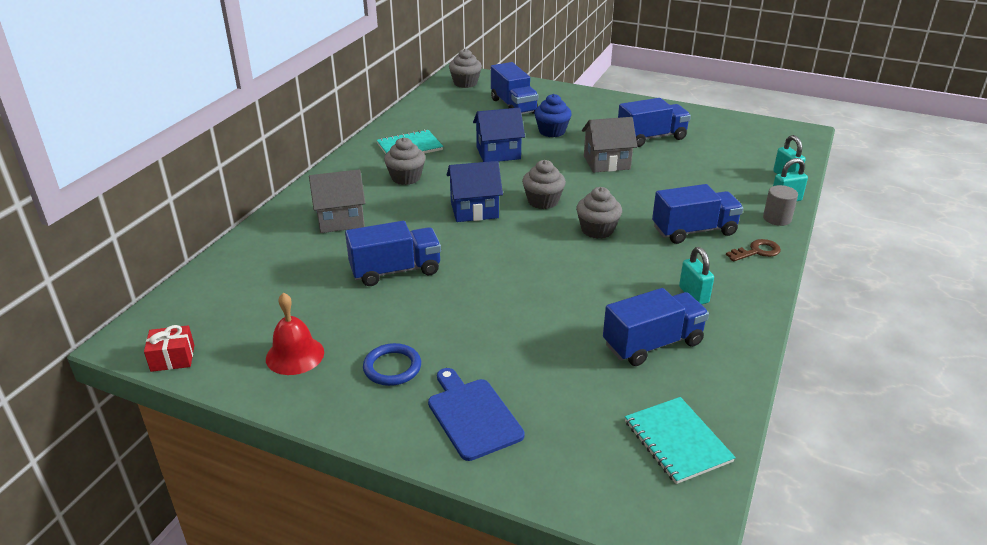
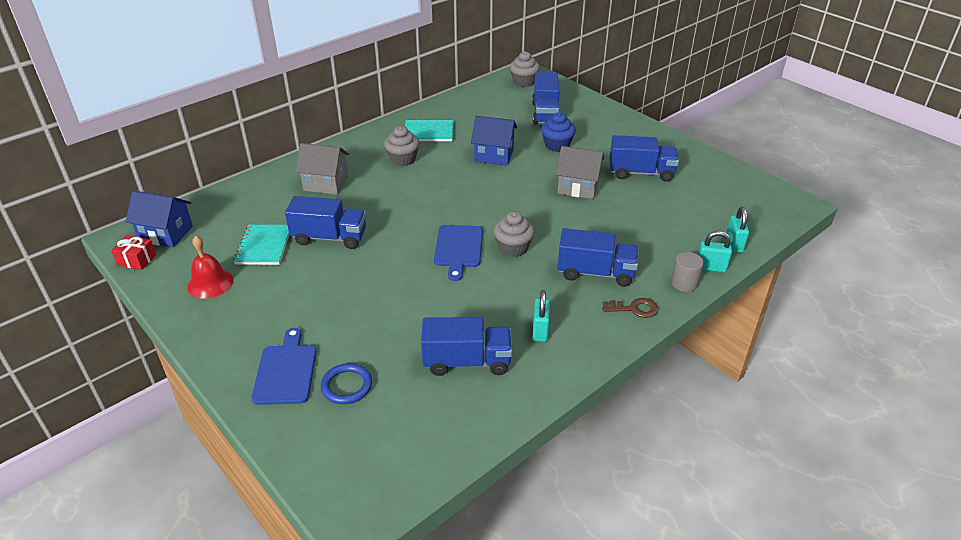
camera: 25 degrees right, 5 degrees up
blue ring [363,343,421,386] -> blue ring moved to [321,363,372,404]
blue house [446,161,503,222] -> blue house moved to [125,191,193,247]
grey cupcake [522,160,566,209] -> none
turquoise notebook [625,397,736,484] -> turquoise notebook moved to [233,225,289,265]
none -> blue cutting board [434,225,483,281]

